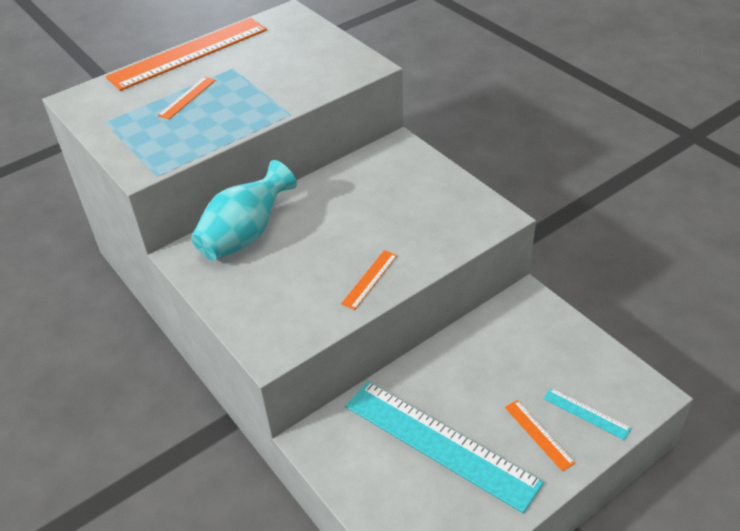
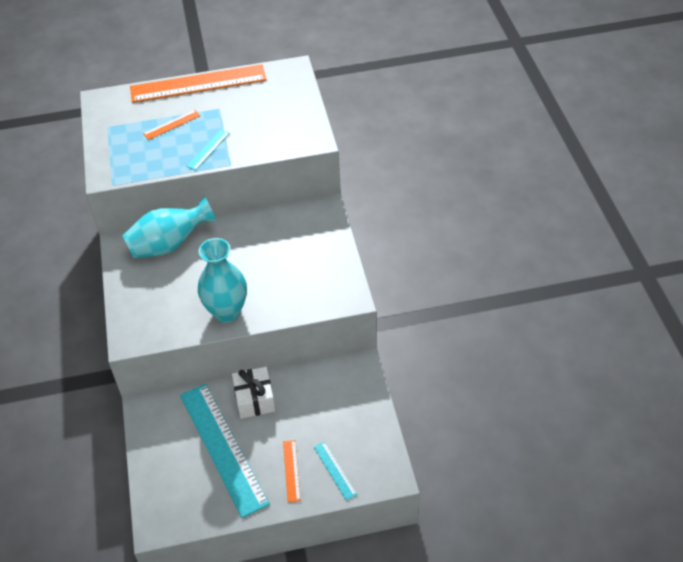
camera: 25 degrees right, 5 degrees up
orange ruler [341,250,397,310] -> turquoise vase [198,238,247,323]
none -> turquoise ruler [186,130,229,170]
none -> white gift [232,367,275,419]

